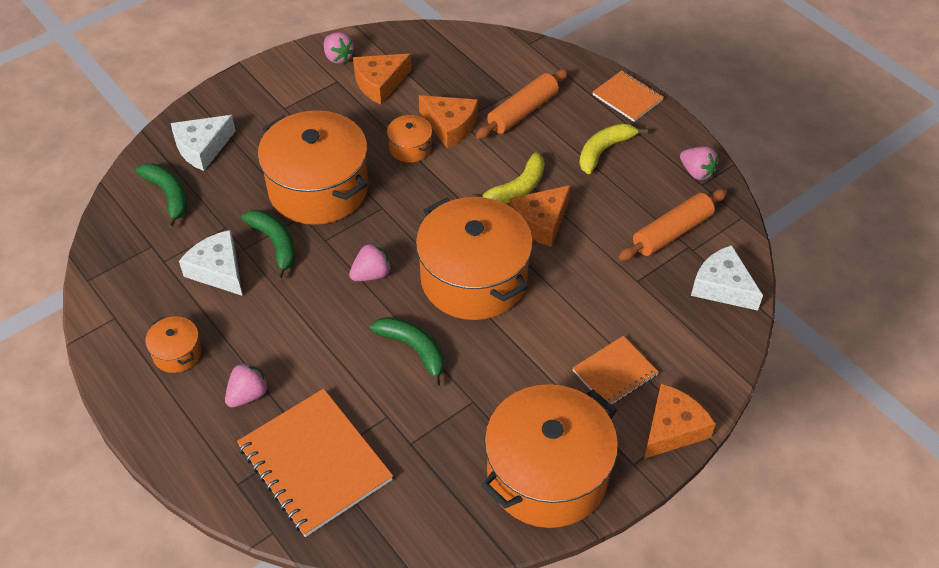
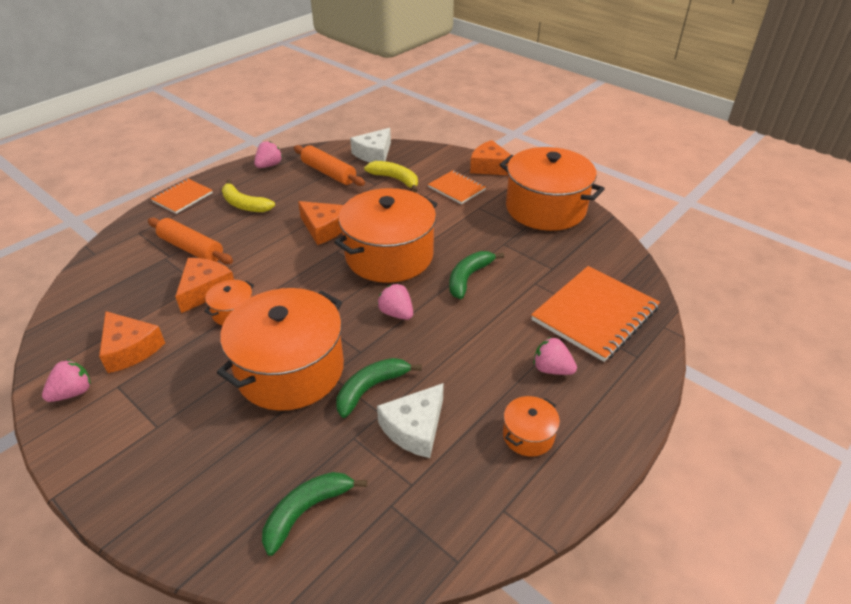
camera: 100 degrees left, 10 degrees down
white cheese [171,115,236,171] -> none
yellow banana [472,153,545,204] -> yellow banana moved to [364,161,418,192]

